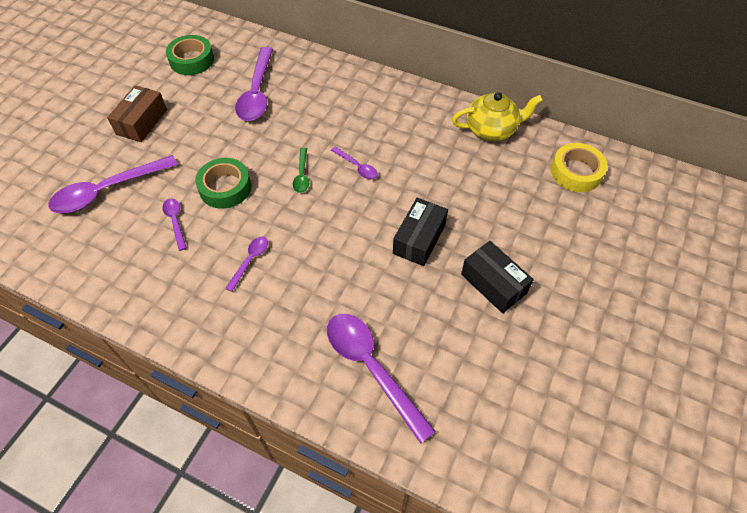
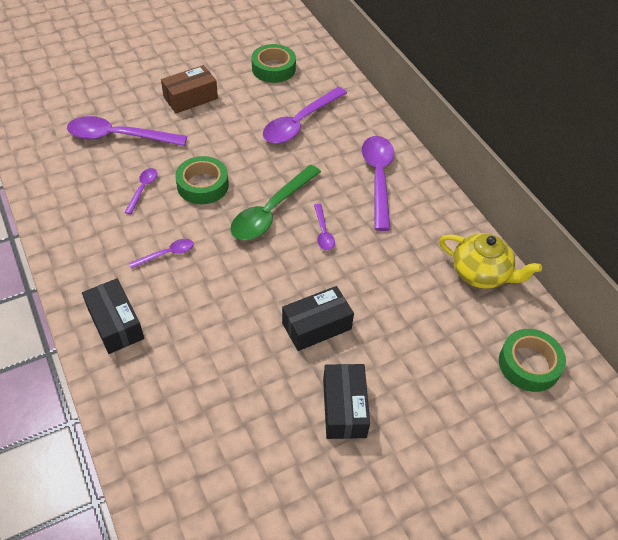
camera: 35 degrees right, 5 degrees down
green spoon [293,148,309,193] -> green spoon [230,165,321,240], size x2.05
purple spoon [327,314,436,444] -> purple spoon moved to [362,136,394,231]
yellow tape [551,143,608,192] -> green tape [499,329,566,392]
none -> black box [82,278,144,354]

